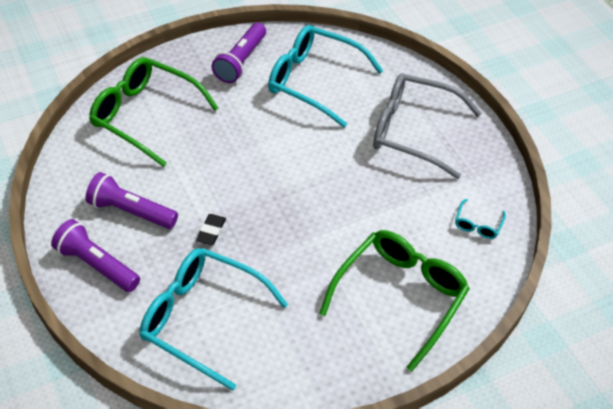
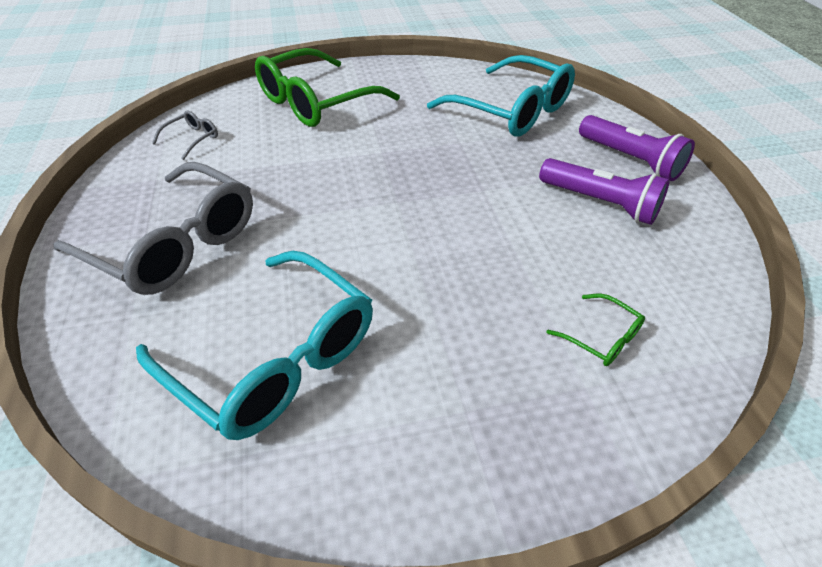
camera: 165 degrees left, 5 degrees down
green glasses [89,57,218,167] -> green glasses [546,294,645,366], size x0.41
black eraser [196,214,226,245] -> none
purple flashlight [212,23,266,83] -> none
turquoise glasses [455,199,506,239] -> grey glasses [152,110,218,160]

